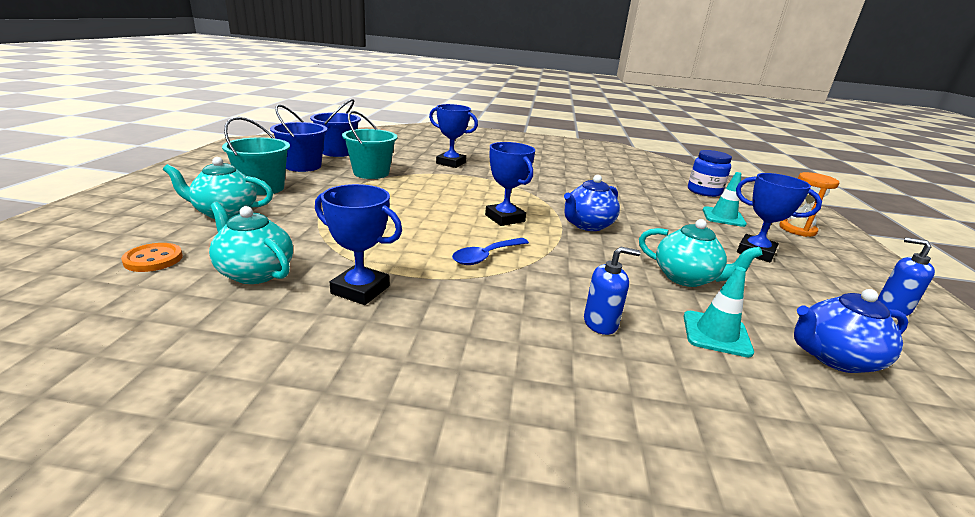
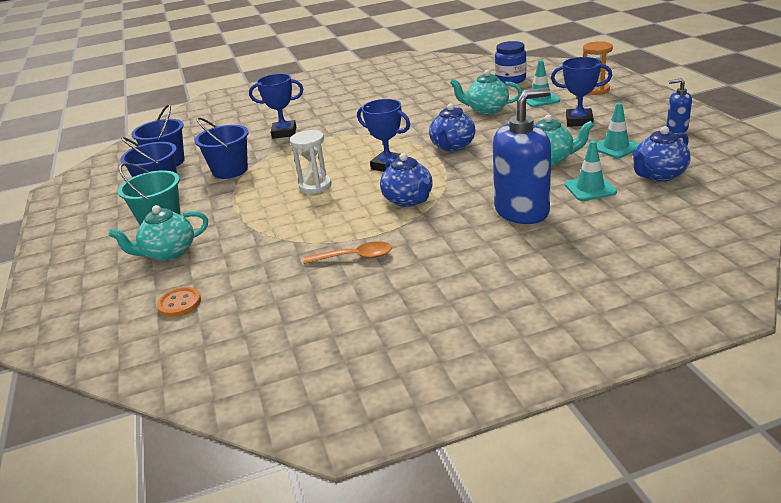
camera: 20 degrees left, 5 degrees up
turquoise teapot [209,202,293,284] -> turquoise teapot moved to [450,70,522,114]
blue trophy [315,184,402,305] -> orange spoon [303,241,392,264]
turquoise bucket [342,111,397,179] -> blue bucket [195,117,249,179]
blue spoon [452,238,529,265] -> blue teapot [380,153,433,207]
blue soap dispenser [584,246,641,335] -> blue soap dispenser [493,87,551,224], size x2.05
none -> white hourglass [290,130,332,194]
none -> turquoise traffic cone [596,102,640,158]

